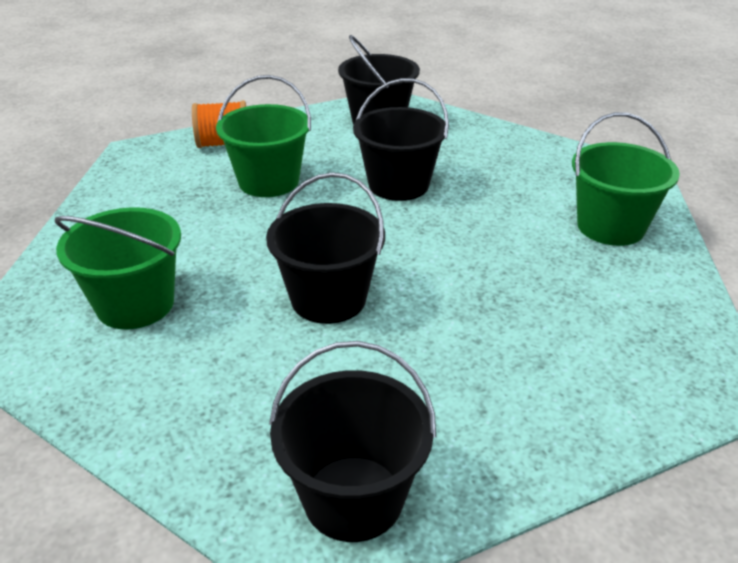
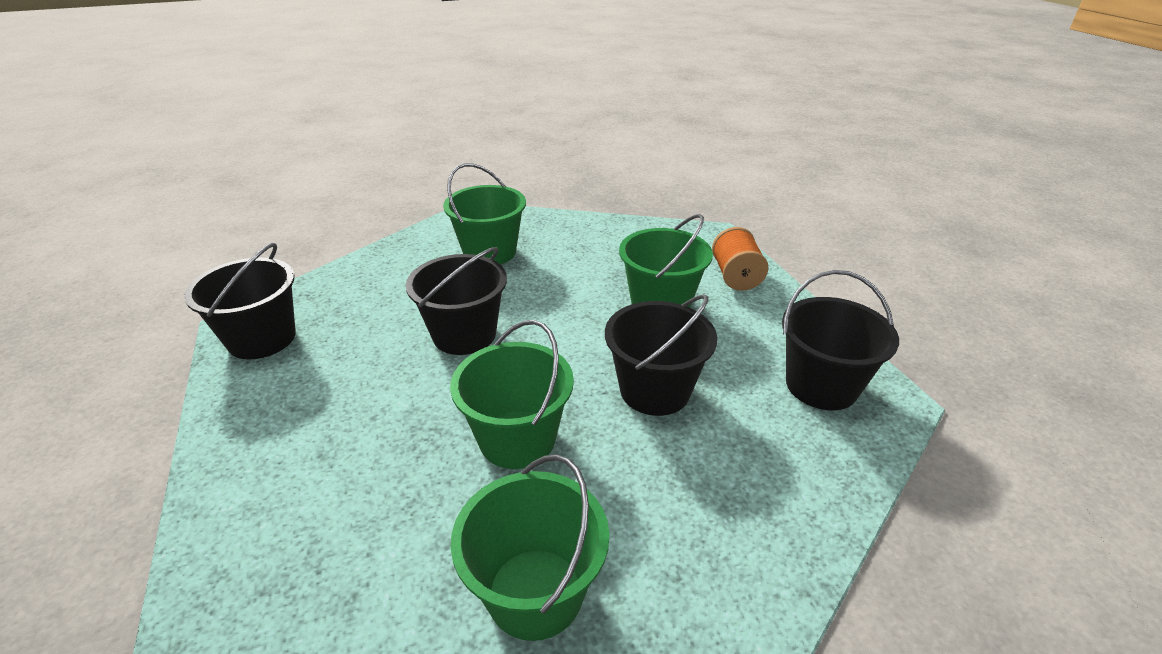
camera: 95 degrees right, 0 degrees up
none -> green bucket [450,320,574,469]

